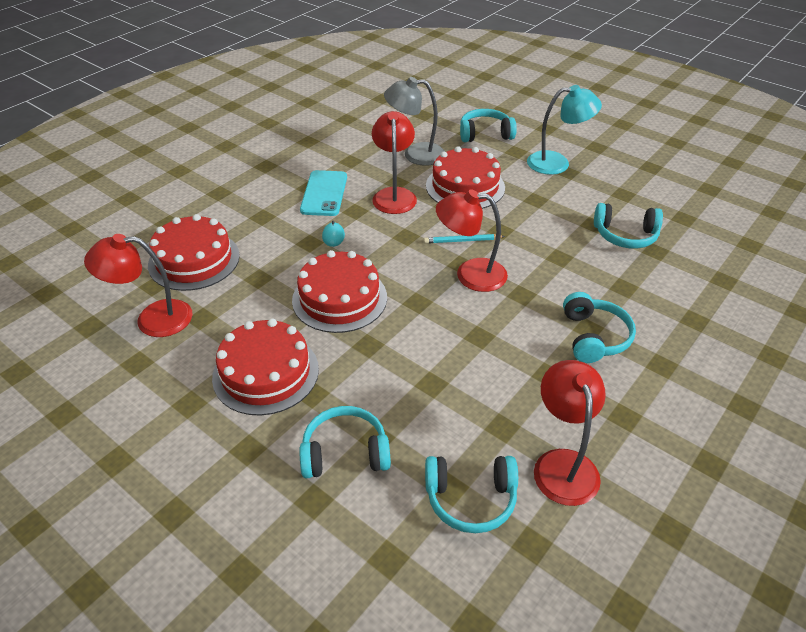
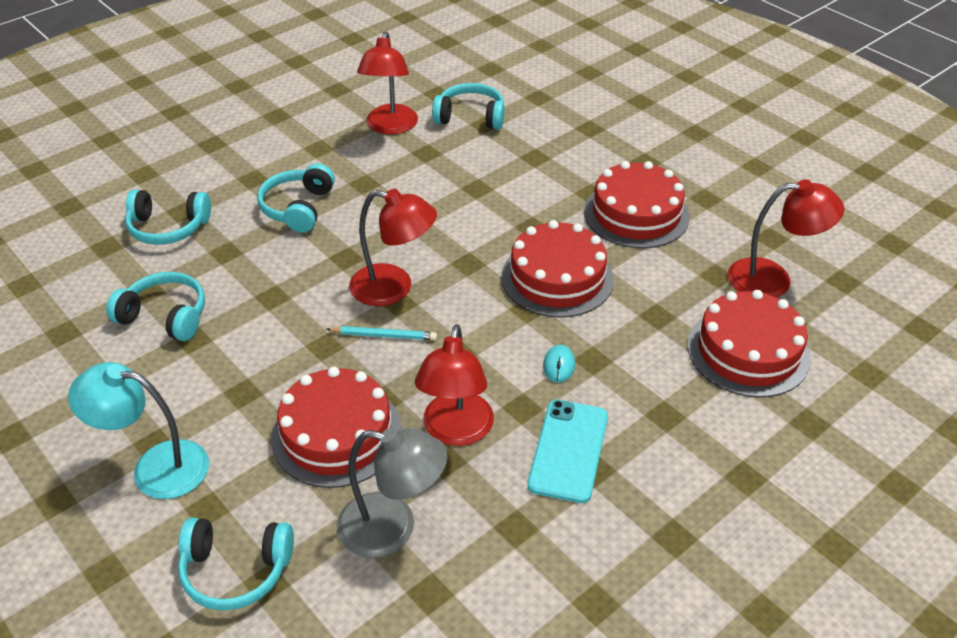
camera: 170 degrees left, 0 degrees up
turquoise headphones [299,406,391,479] -> turquoise headphones moved to [125,190,211,245]

